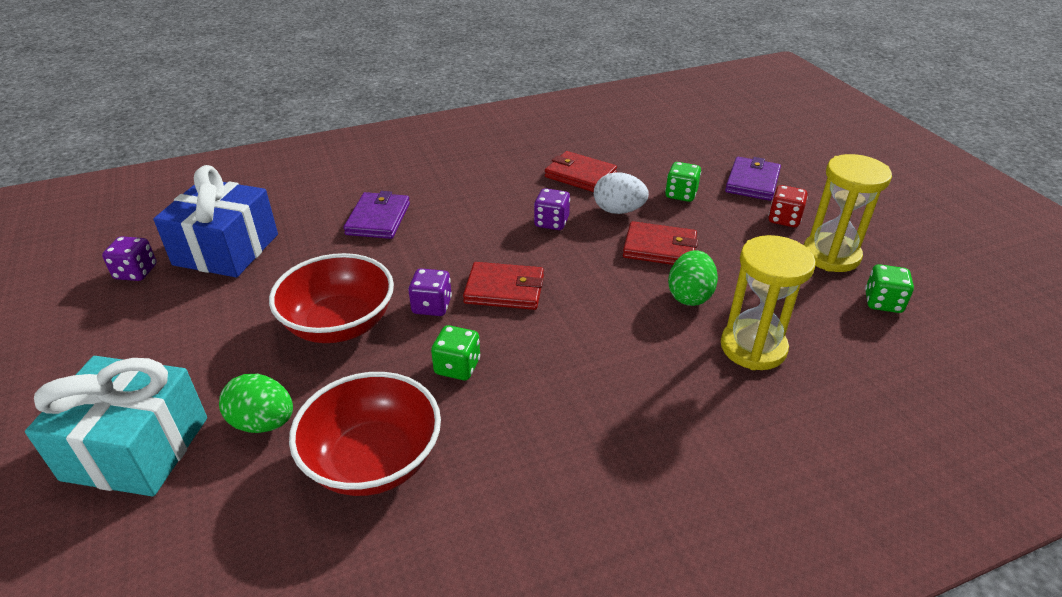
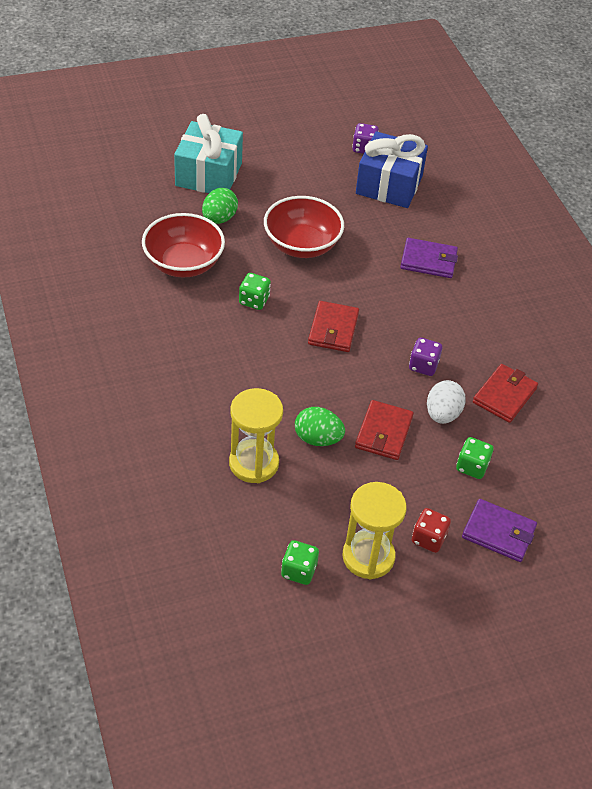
camera: 90 degrees right, 10 degrees up
purple dice [408,269,452,316] -> none

